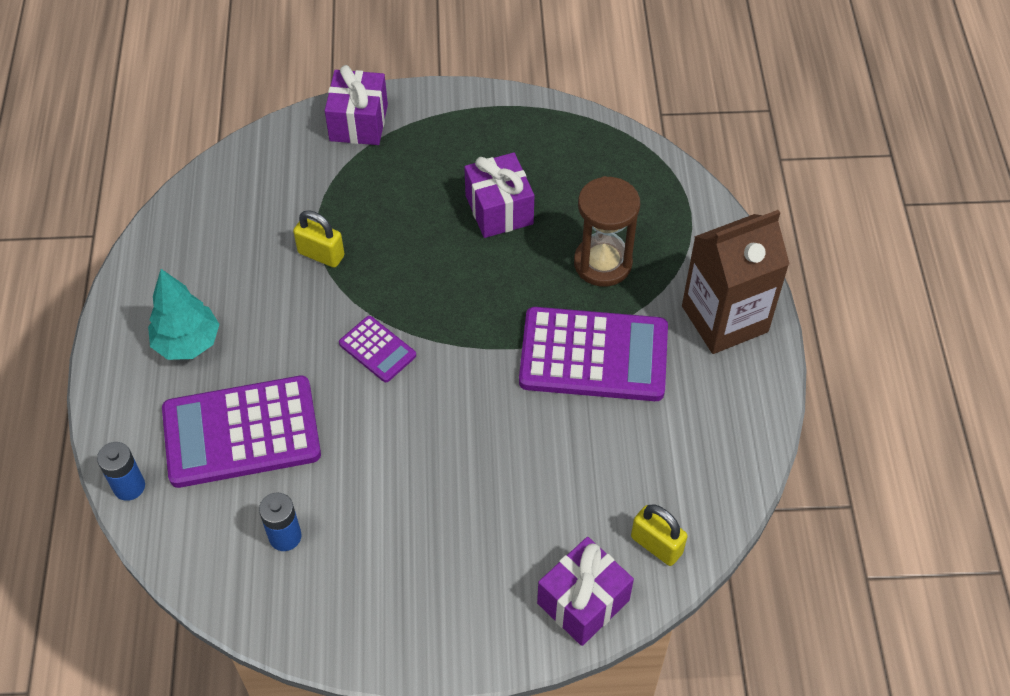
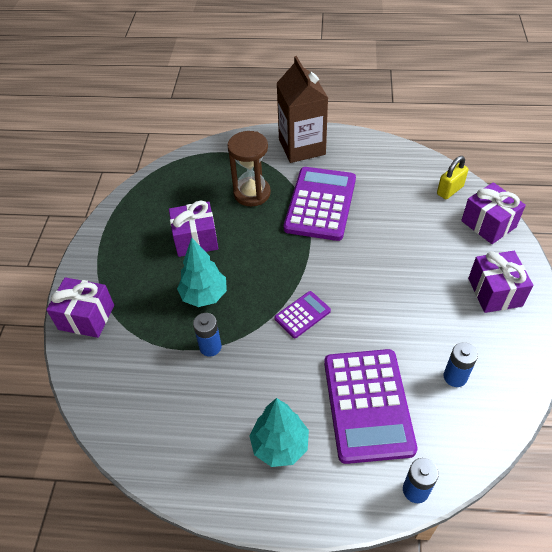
camera: 80 degrees left, 5 degrees down
yellow padlock [293,210,344,268] -> blue battery [193,313,222,357]
none -> turquoise tree [177,238,227,307]
none -> purple gift [468,251,533,313]

